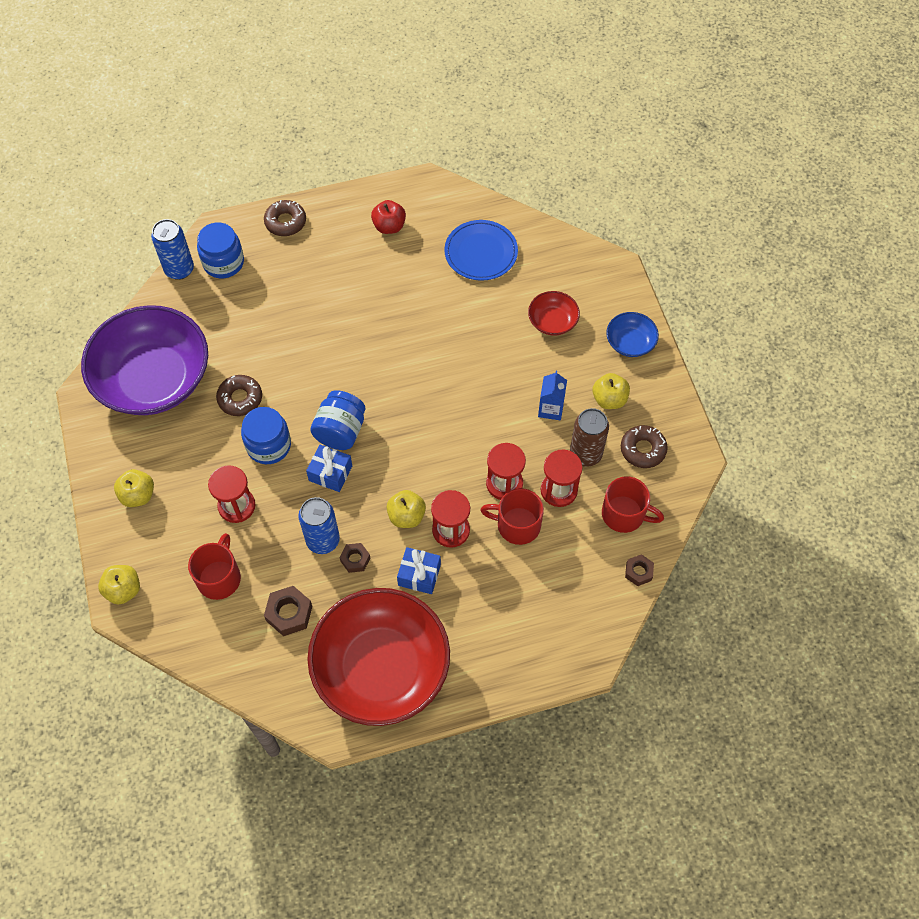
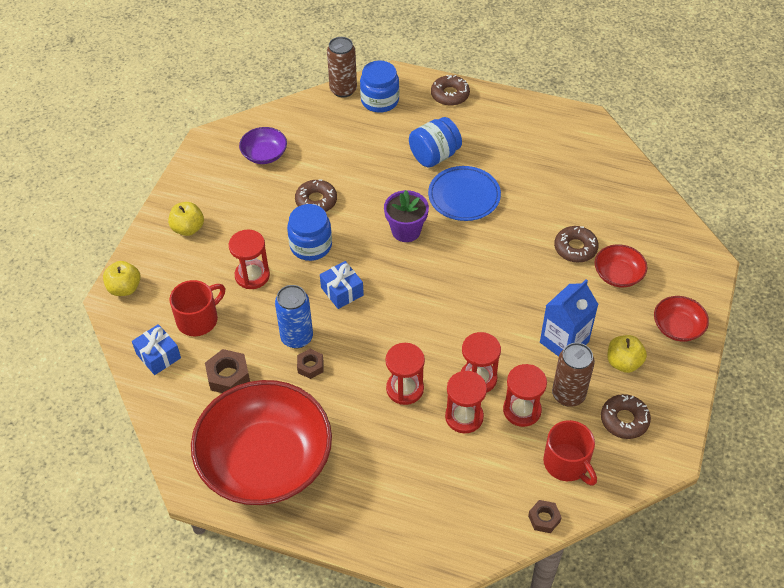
camera: 35 degrees right, 10 degrees down
purple bowl [81,305,208,415] -> purple bowl [239,127,287,164], size x0.43
blue can [151,219,194,280] -> brown can [327,37,357,98]
blue jar [310,390,366,450] -> blue jar moved to [409,117,462,168]
red apple [371,200,406,234] -> none
yellow apple [386,490,426,528] -> none
blue gift [397,547,441,594] -> blue gift moved to [132,324,181,375]
blue plate [444,220,518,281] -> blue plate moved to [428,166,501,221]
red mug [481,488,544,545] -> red hourglass [445,371,487,433]
blue carton [538,371,567,421] -> blue carton [540,279,599,357], size x1.51
blue bowl [606,312,659,357] -> red bowl [654,296,709,342]
none -> purple flower pot [384,190,429,242]
none -> brown donut [554,226,599,263]

